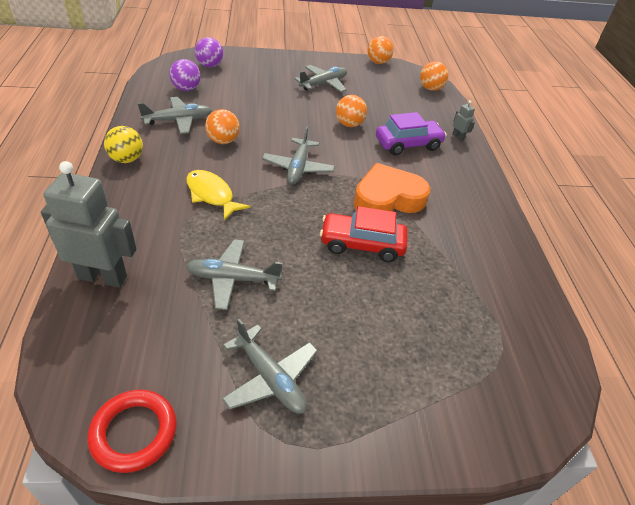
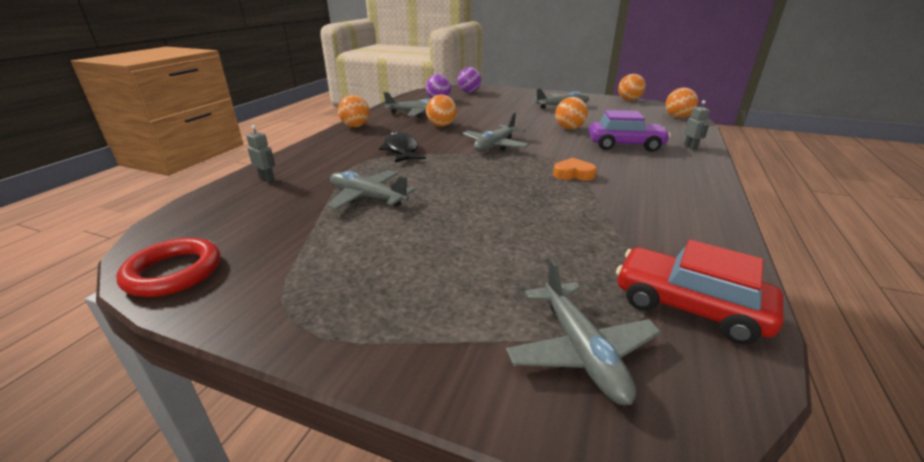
camera: 30 degrees right, 15 degrees down
grey robot [41,161,136,288] -> grey robot [246,125,275,182], size x0.43
yellow ball [104,126,143,163] -> orange ball [338,95,370,127]
yellow fish [186,170,250,220] -> black fish [379,132,426,162]
grey plane [222,319,318,414] -> grey plane moved to [506,260,661,405]
red car [320,206,408,262] -> red car moved to [616,240,783,345]
orange heart [354,163,430,213] -> orange heart [553,158,597,181], size x0.49

